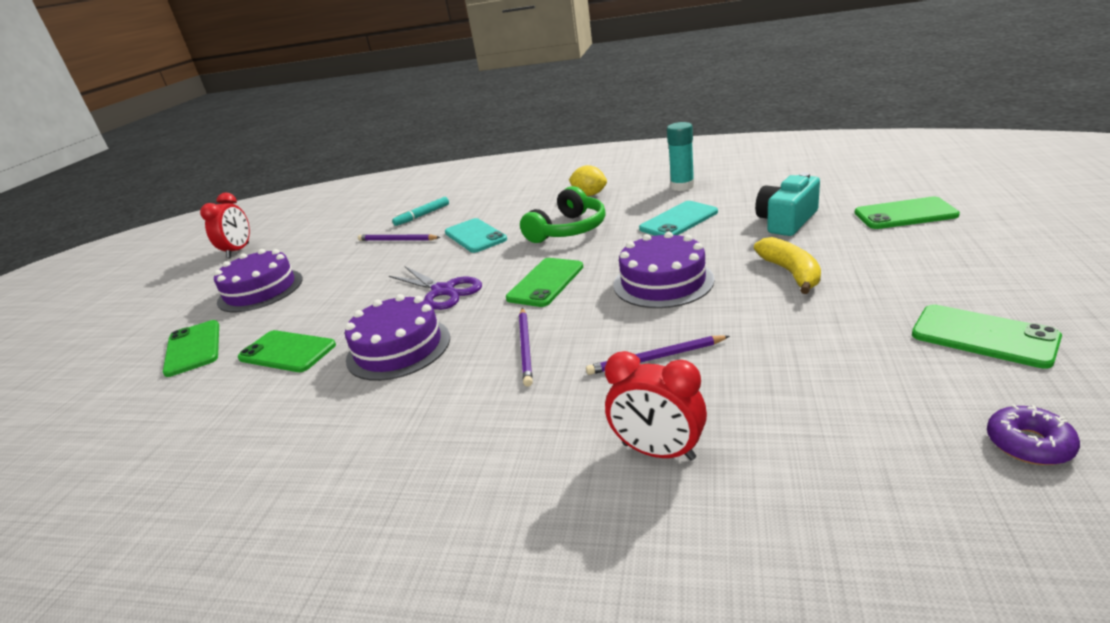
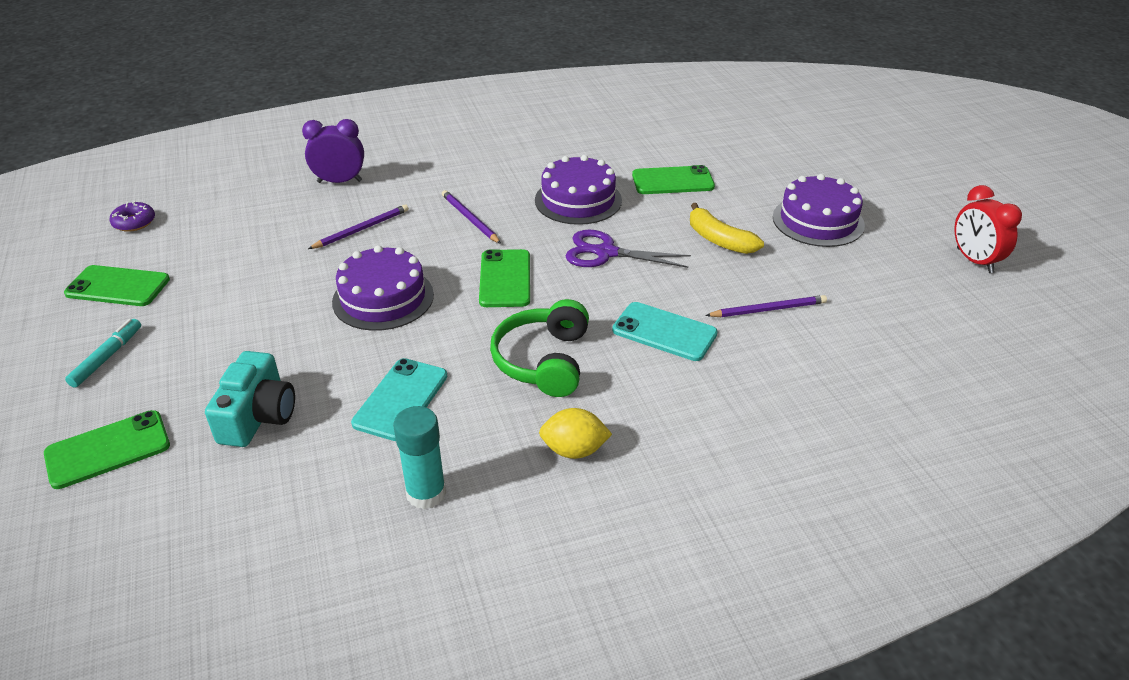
camera: 145 degrees right, 10 degrees up
green phone [163,320,219,377] -> none
turquoise marker [392,197,449,226] -> turquoise marker moved to [65,319,141,388]
red clock [605,351,707,461] -> purple clock [302,119,364,183]
yellow banana [754,237,821,294] -> yellow banana moved to [690,203,764,254]

